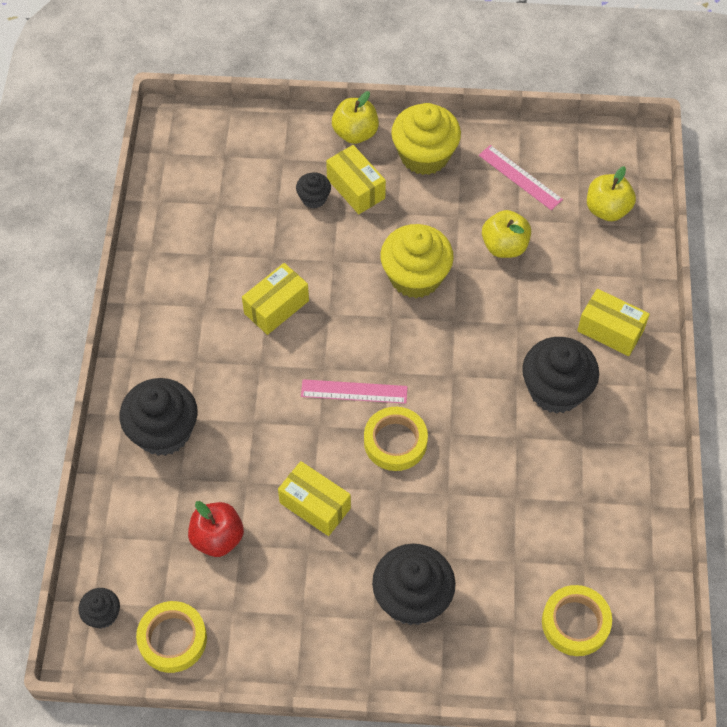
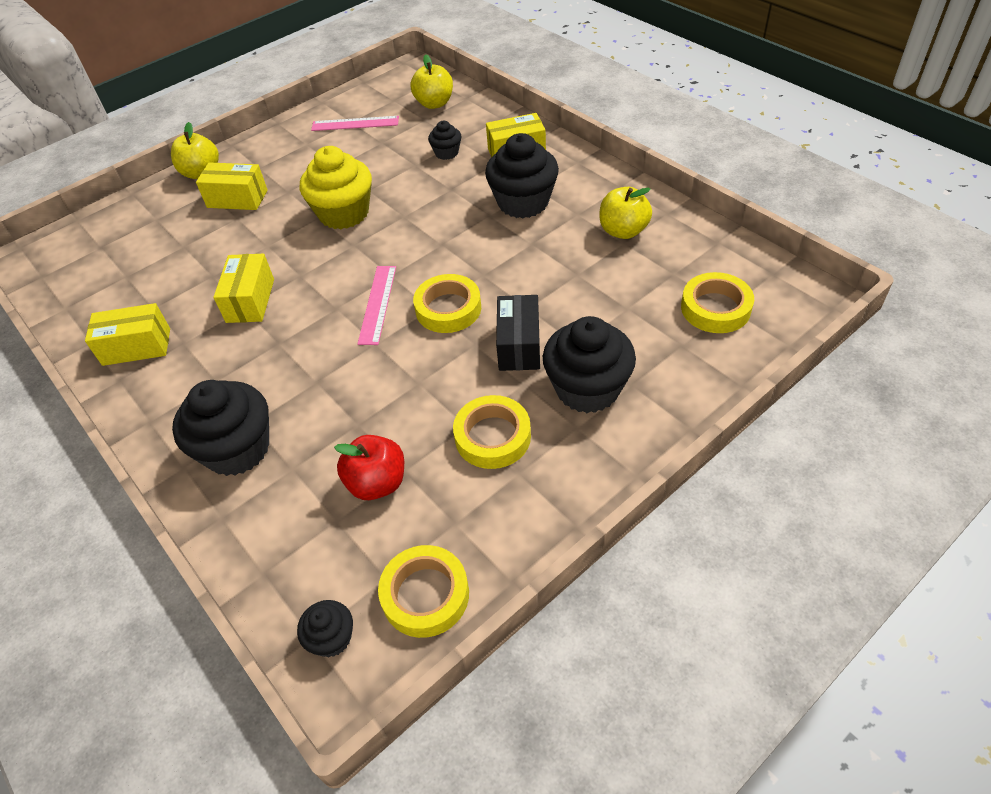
camera: 40 degrees left, 10 degrees down
yellow box [278,461,351,536] -> yellow box moved to [85,303,170,366]
black cupcake [296,172,331,208] -> black cupcake moved to [428,121,461,160]
pink ruler [301,379,407,404] -> pink ruler turned 45 degrees counterclockwise [358,266,396,345]
yellow cupcake [391,103,461,175] -> none
yellow apple [482,210,531,258] -> yellow apple moved to [599,187,652,239]
none -> yellow tape [453,395,531,469]
none -> black box [496,295,540,371]

